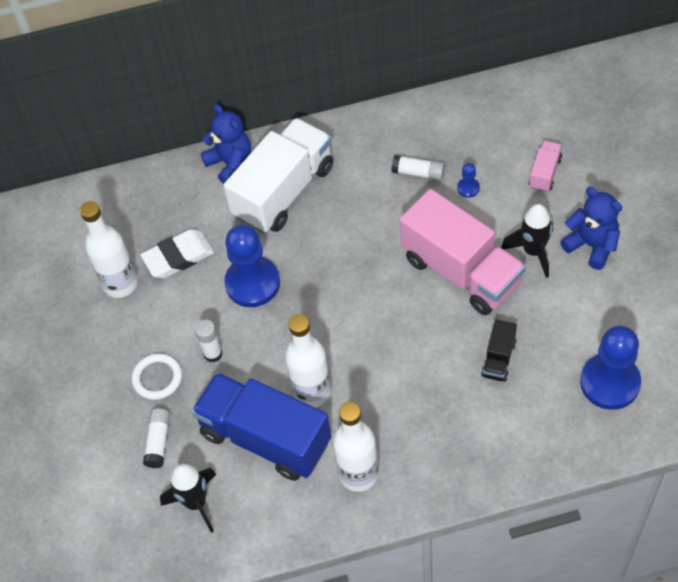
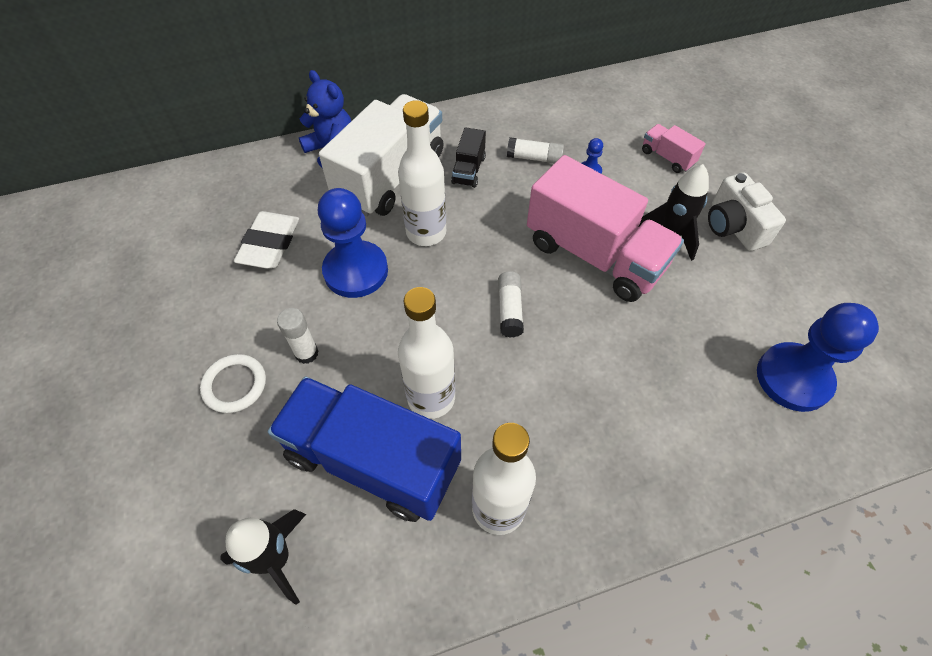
camera: 10 degrees left, 0 degrees up
white bottle [80,201,138,298] -> white bottle moved to [398,100,446,246]
white eraser [140,229,214,278] -> white eraser turned 45 degrees counterclockwise [234,211,299,269]
white glue stick [143,408,170,468] -> white glue stick moved to [498,271,524,337]
black truck [481,319,517,382] -> black truck moved to [451,127,486,188]
pink truck [529,141,562,192] -> pink truck turned 60 degrees counterclockwise [642,124,706,173]
blue teddy bear [560,187,622,270] -> white camera [708,172,786,251]

